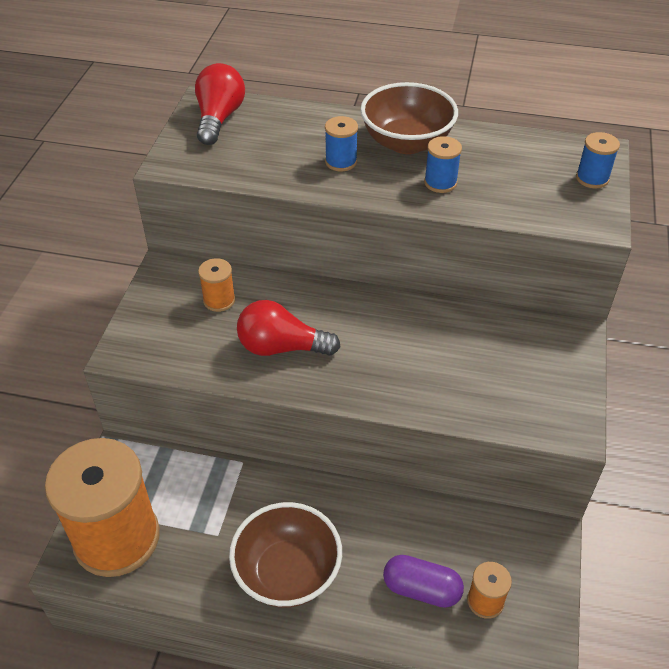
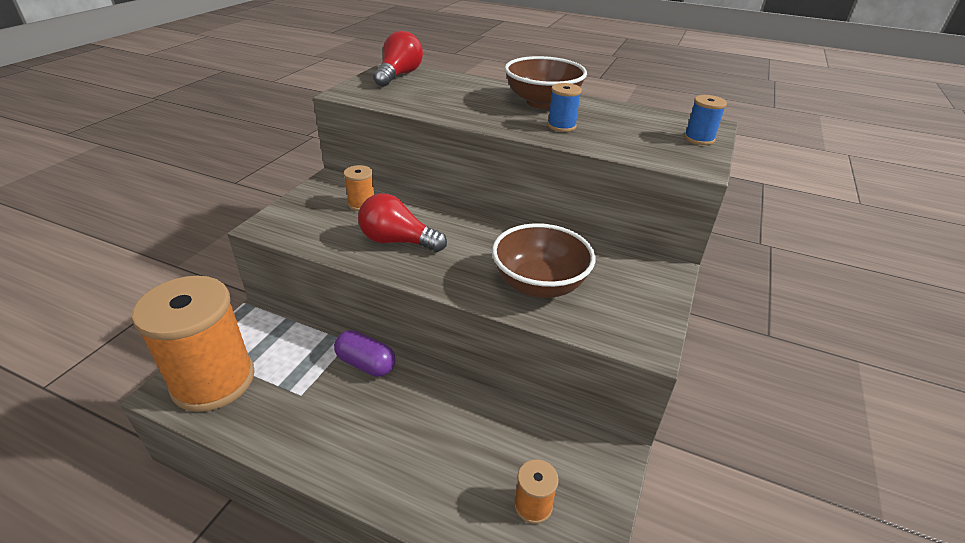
camera: 10 degrees right, 10 degrees down
brown bowl [229,502,342,608] -> brown bowl moved to [492,223,596,298]
blue spool [325,116,358,171] -> none
purple capsule [383,555,464,608] -> purple capsule moved to [334,330,396,377]

